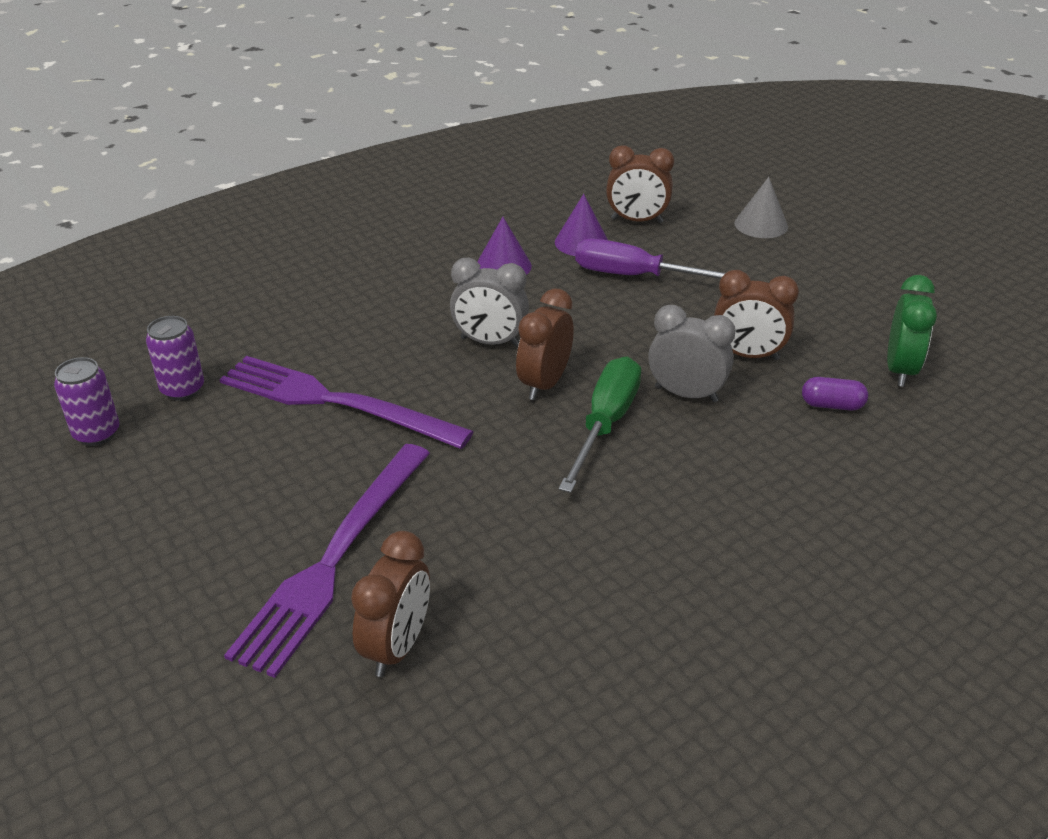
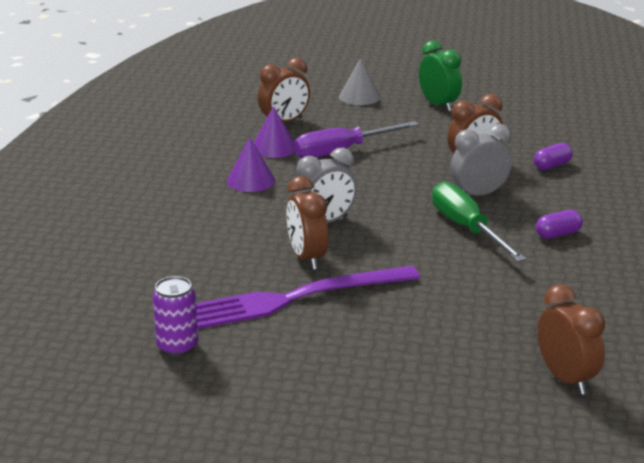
camera: 45 degrees left, 10 degrees down
purple can [54,357,120,446] -> none
purple fork [224,444,430,678] -> none
brown clock [516,289,574,400] -> brown clock moved to [286,176,328,270]
green clock [887,275,937,387] -> green clock moved to [419,41,462,112]
none -> purple capsule [536,210,583,239]

